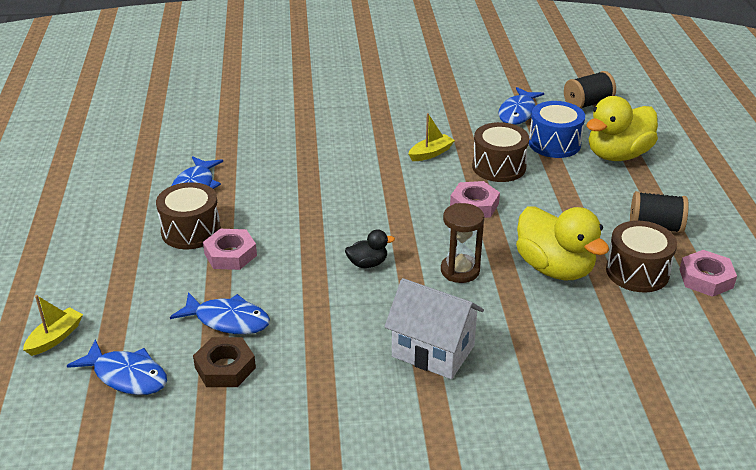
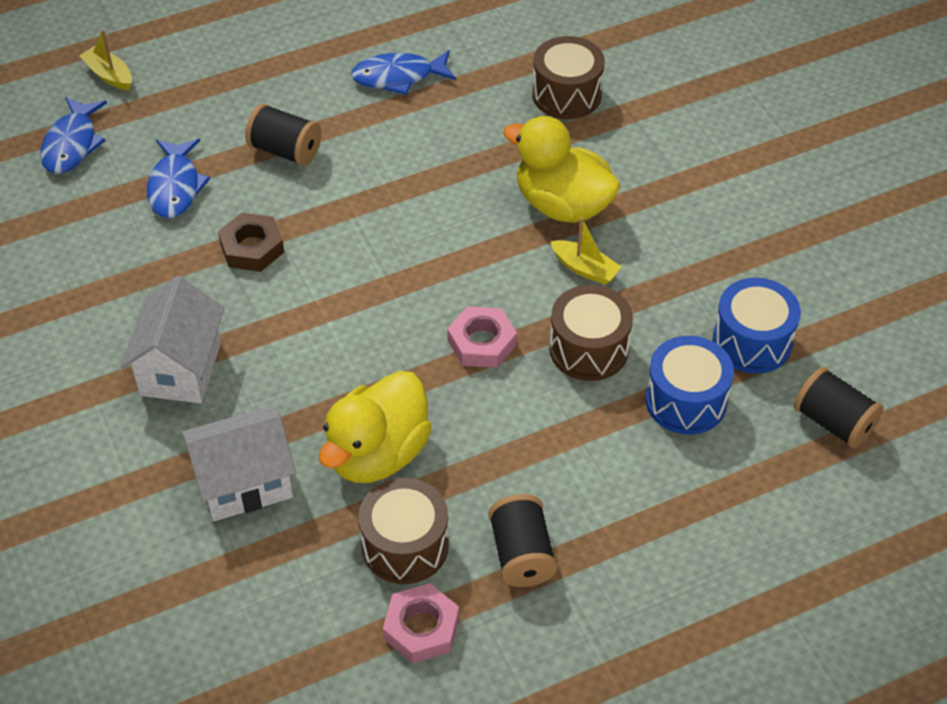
camera: 70 degrees right, 15 degrees up
yellow boat [23,295,83,356] -> yellow boat turned 150 degrees counterclockwise [79,30,132,90]
brown drum [156,182,221,249] -> brown drum moved to [532,36,605,119]
brown nut [193,337,256,387] -> brown nut moved to [218,213,284,272]
pink nut [203,229,257,270] -> black spool [245,104,322,166]
black duck [345,229,395,268] -> none
brown hourglass [441,203,484,283] -> none
blue fish [498,87,544,125] -> blue drum [713,278,801,374]
yellow duck [586,96,658,161] -> yellow duck moved to [503,116,620,223]
none -> white house [182,406,296,521]

